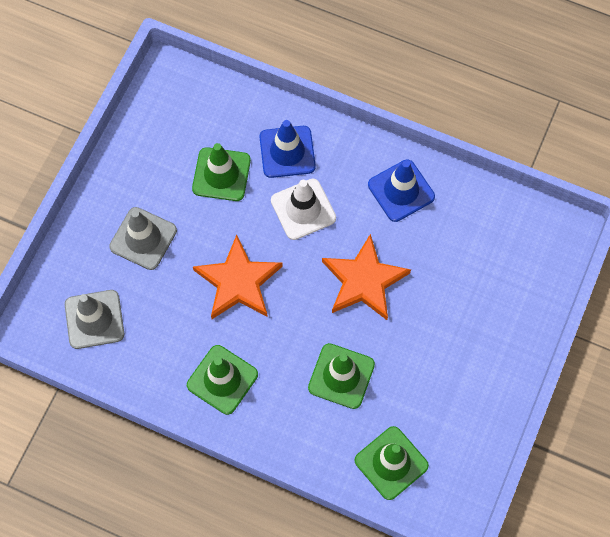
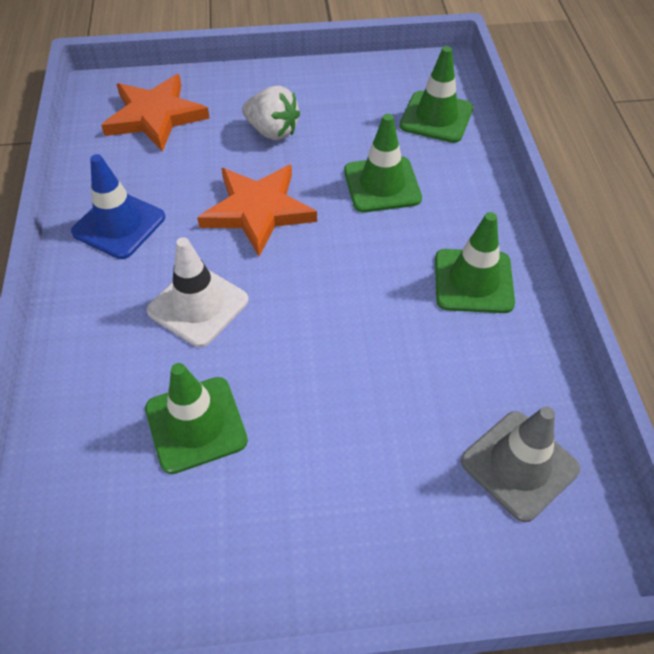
camera: 120 degrees left, 15 degrees down
grey traffic cone [109,207,177,270] -> none
orange star [193,235,283,319] -> orange star moved to [101,74,210,152]
blue traffic cone [260,120,316,178] -> none
none -> white strawberry [242,86,300,140]

